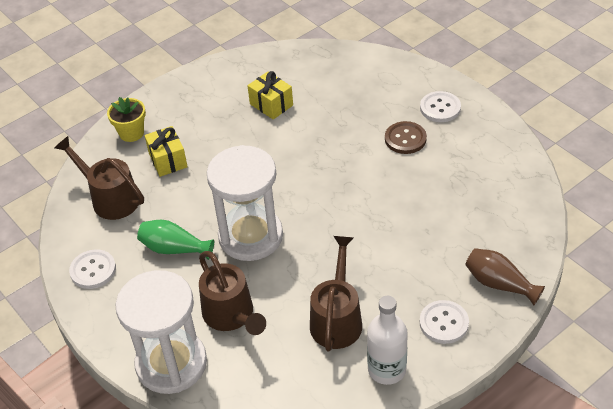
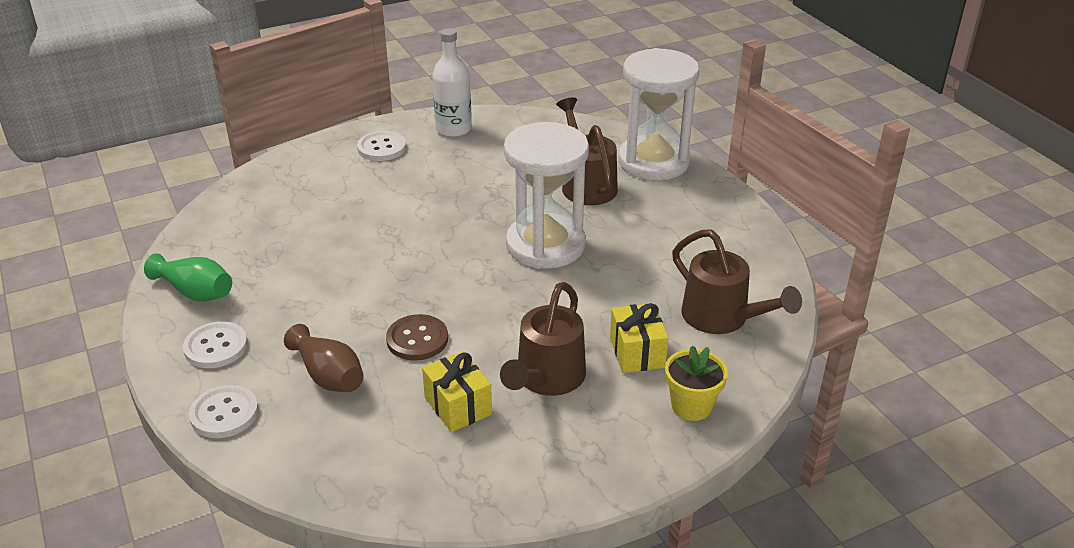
camera: 170 degrees left, 10 degrees down
white button [69,249,116,289] -> white button moved to [189,385,259,438]
green vase [137,220,214,260] -> green vase moved to [144,253,232,301]
brown watering can [310,236,362,351] -> brown watering can moved to [500,282,586,396]
brown button [385,121,427,154] -> brown button moved to [386,314,448,361]
brown vase [465,248,545,306] -> brown vase moved to [284,324,364,392]

